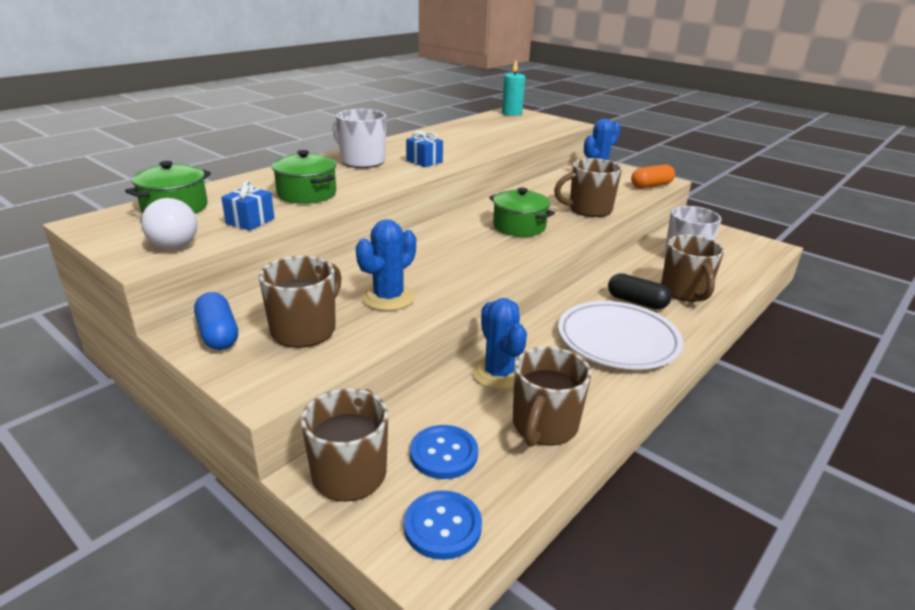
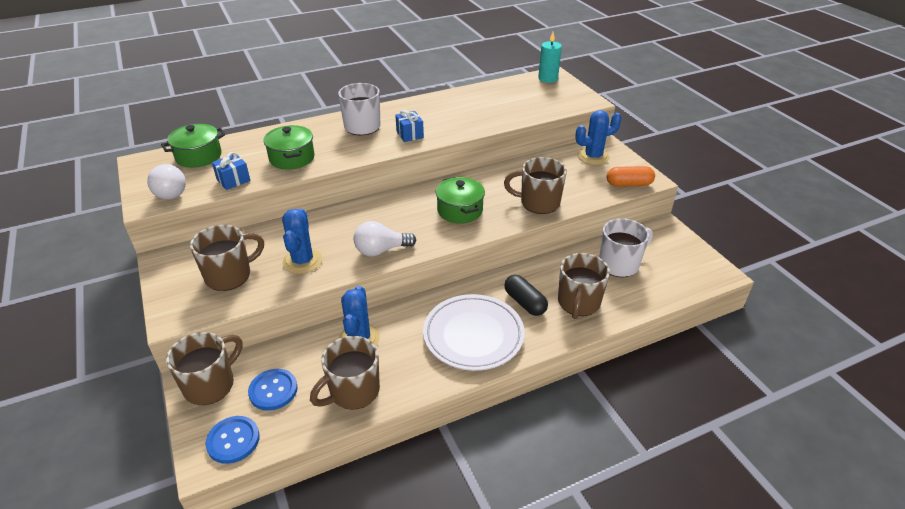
camera: 25 degrees right, 10 degrees up
blue capsule [194,292,238,350] -> none
blue cactus [356,219,416,311] -> blue cactus turned 60 degrees counterclockwise [282,208,323,274]
none -> white light bulb [354,221,416,256]

